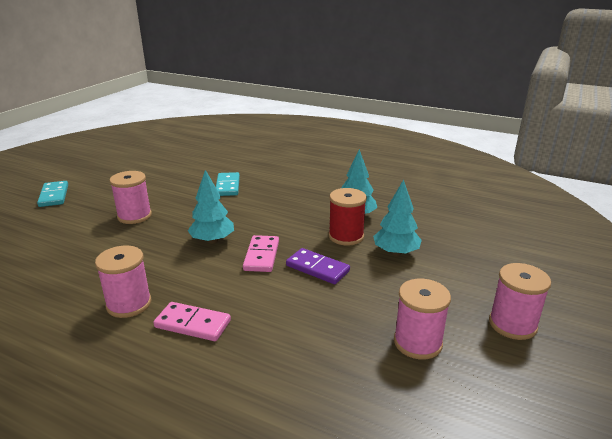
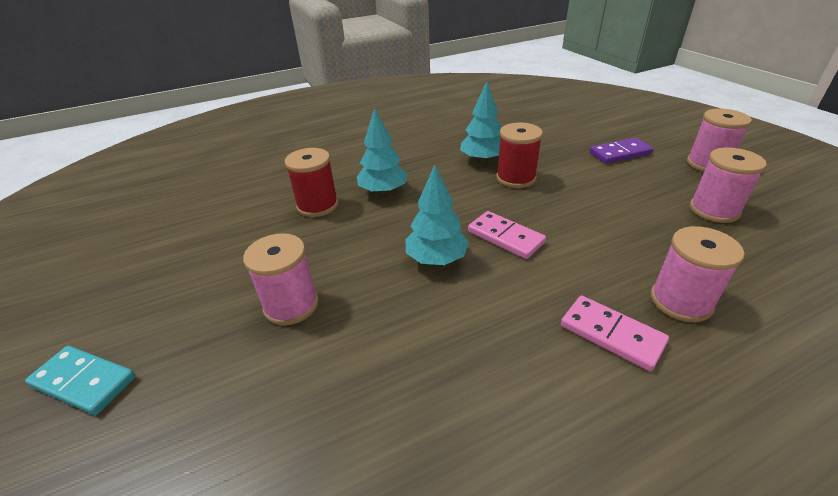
camera: 50 degrees left, 10 degrees up
pink spool [95,246,151,318] -> pink spool moved to [651,226,745,322]
pink domino [153,302,231,341] -> pink domino turned 75 degrees clockwise [561,295,669,371]
turquoise domino [216,172,240,196] -> red spool [285,148,338,217]
purple domino [286,248,350,284] -> purple domino moved to [590,138,654,164]
turquoise tree [373,180,422,256] -> turquoise tree moved to [357,108,408,195]

